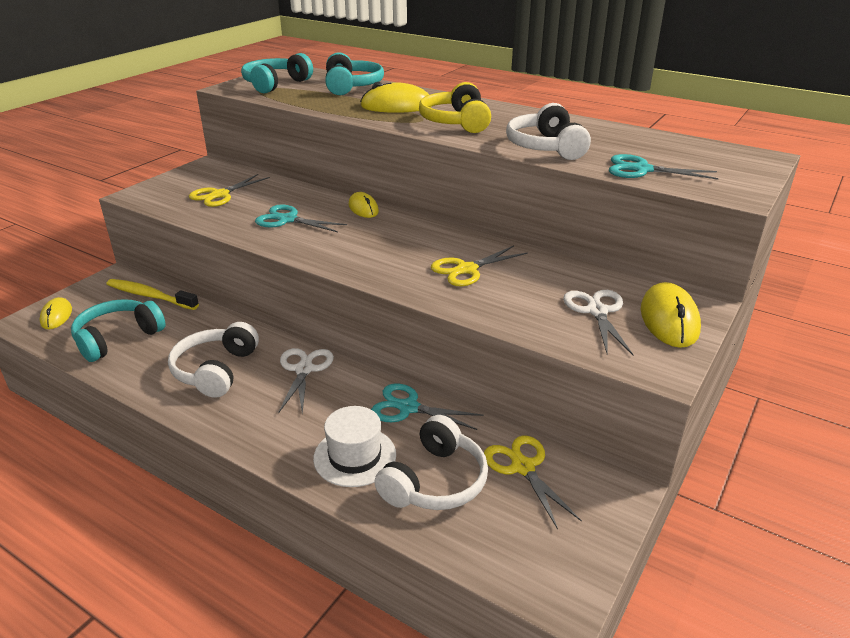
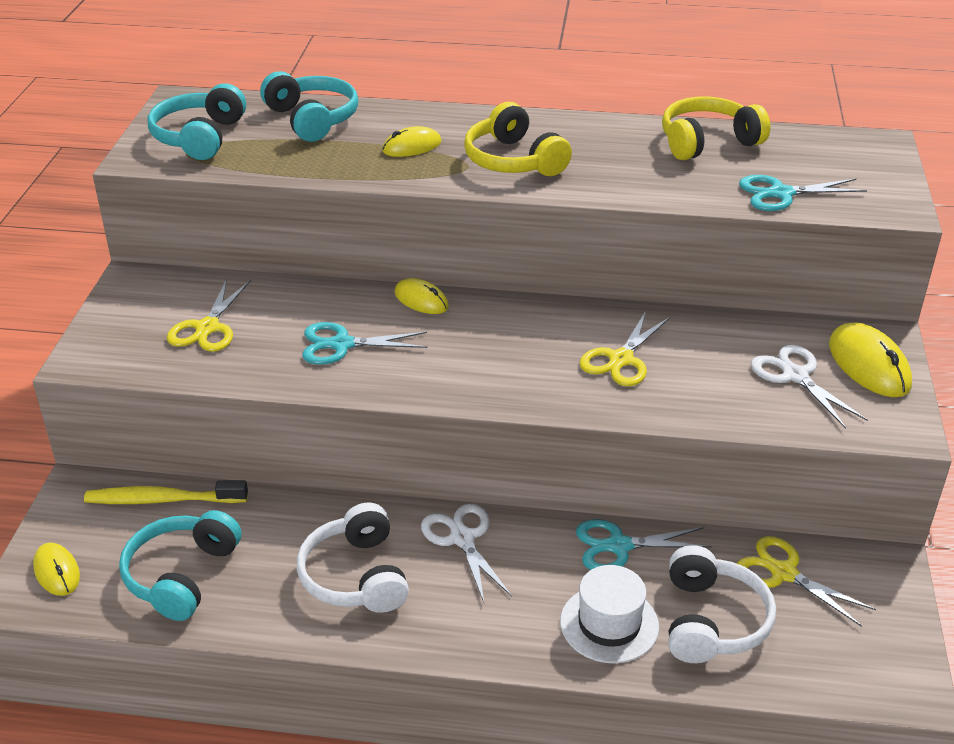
camera: 25 degrees left, 5 degrees up
yellow mouse [360,82,432,113] -> yellow mouse [382,126,442,157], size x0.63
white headphones [506,103,591,160] -> none
none -> yellow headphones [662,97,770,160]

